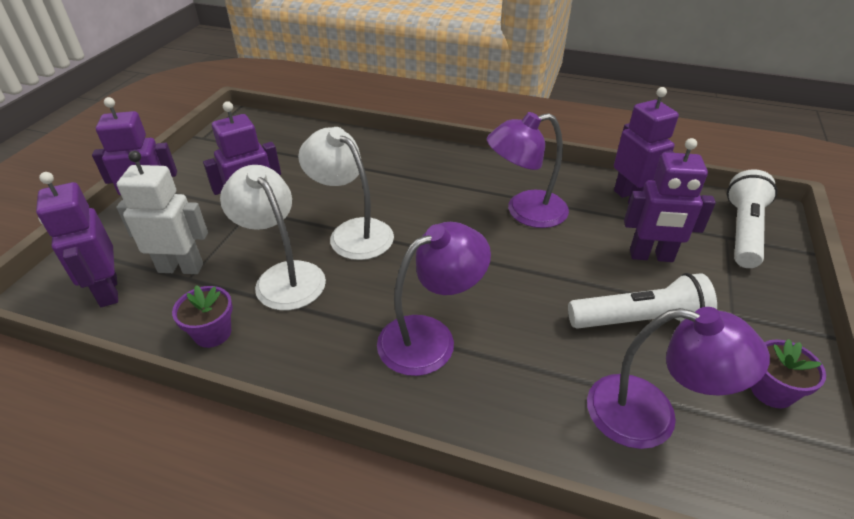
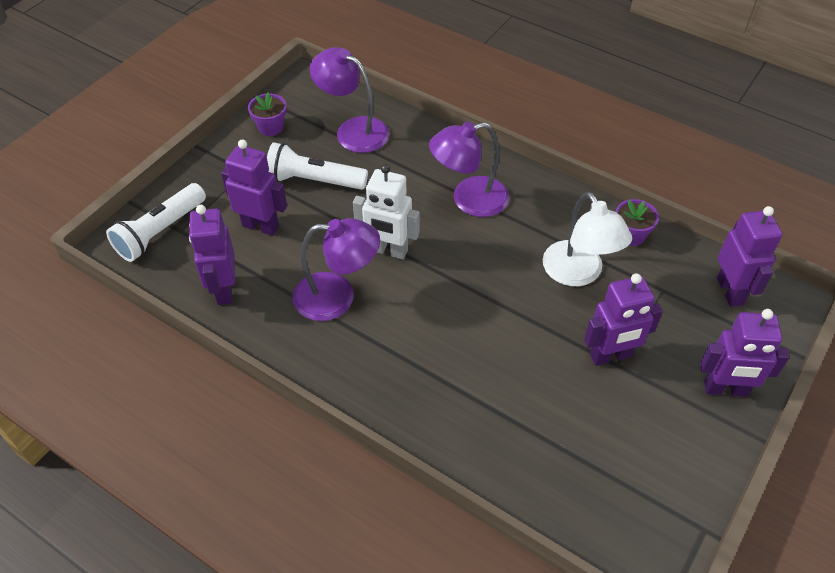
camera: 165 degrees left, 10 degrees up
white robot [116,151,208,274] -> white robot moved to [353,164,420,259]
white lamp [298,127,394,260] -> none

